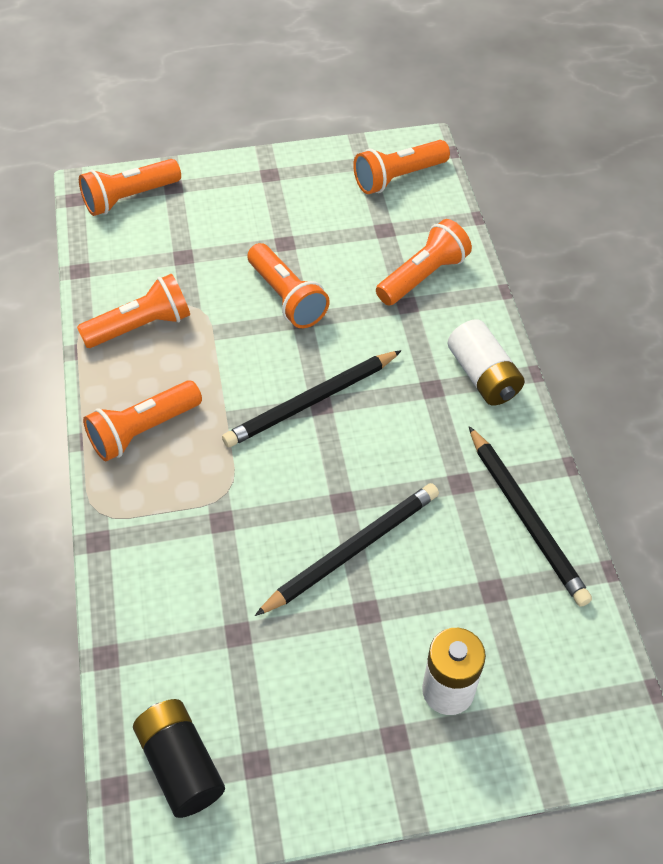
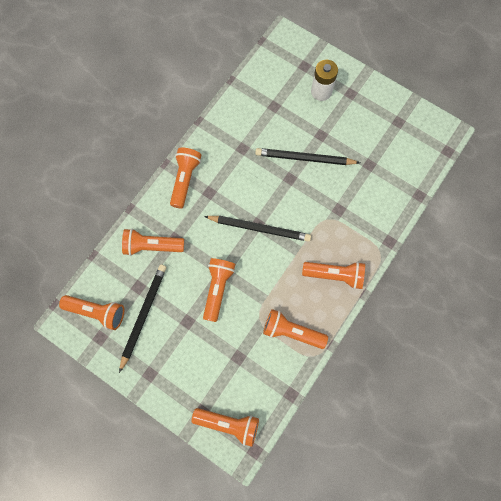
camera: 135 degrees left, 20 degrees up
black battery [133,699,225,818] -> none
white battery [448,319,525,405] -> orange flashlight [170,147,202,209]
black pencil [469,426,592,607] -> black pencil moved to [119,264,167,373]

